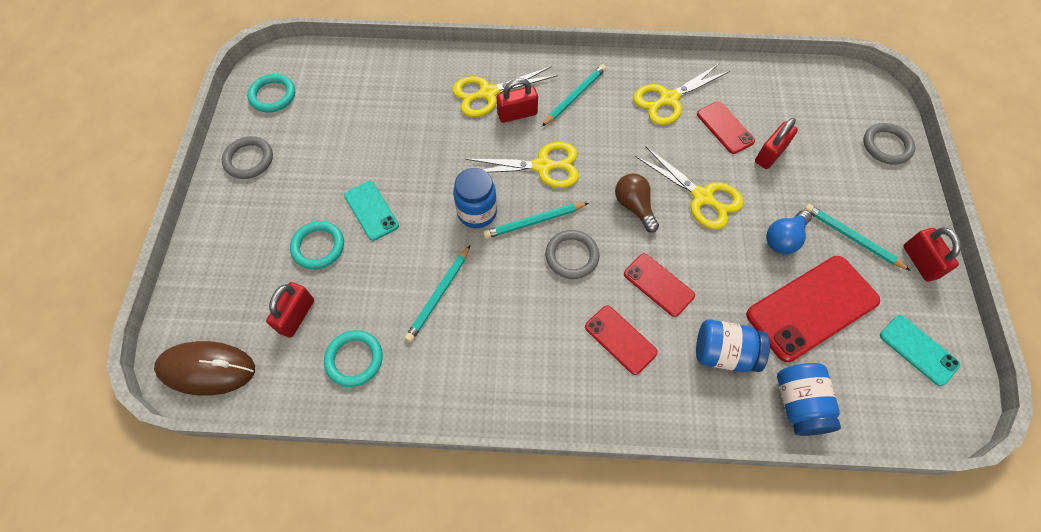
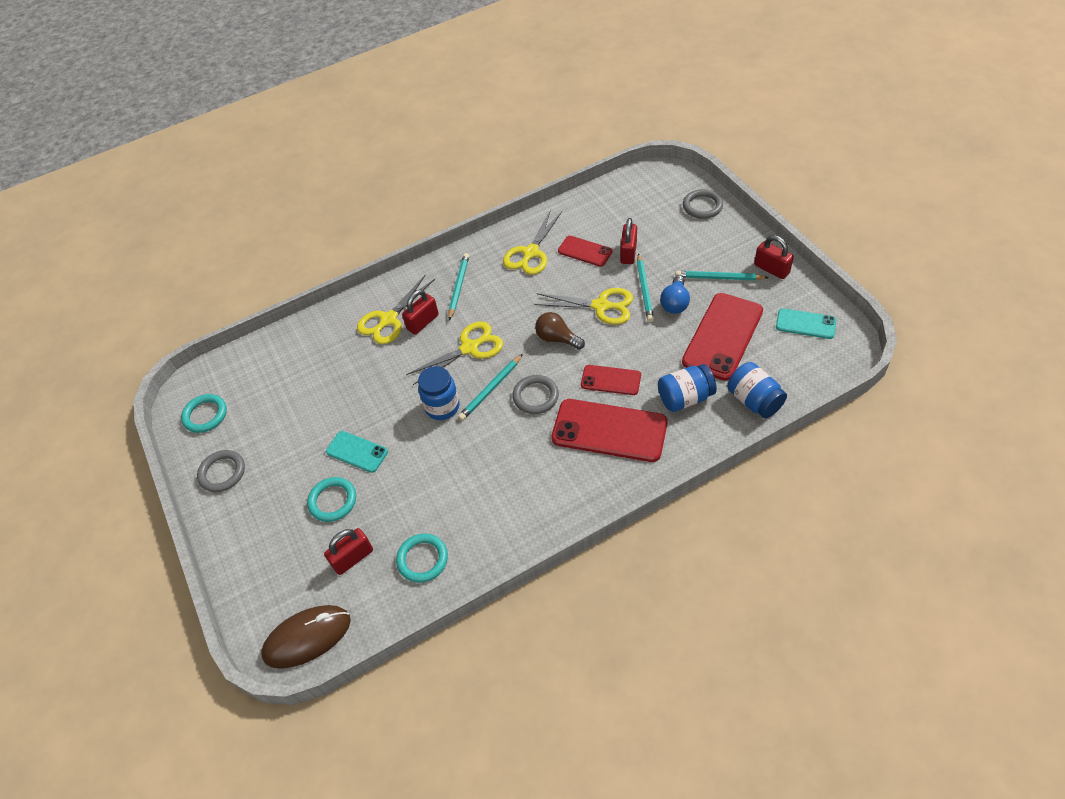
camera: 25 degrees left, 10 degrees down
red padlock [266,282,314,338] -> red padlock turned 60 degrees clockwise [324,528,373,575]
turquoise pencil [405,245,470,342] -> turquoise pencil moved to [637,253,654,322]
red phone [585,305,658,375] -> red phone [551,399,668,462], size x1.82

